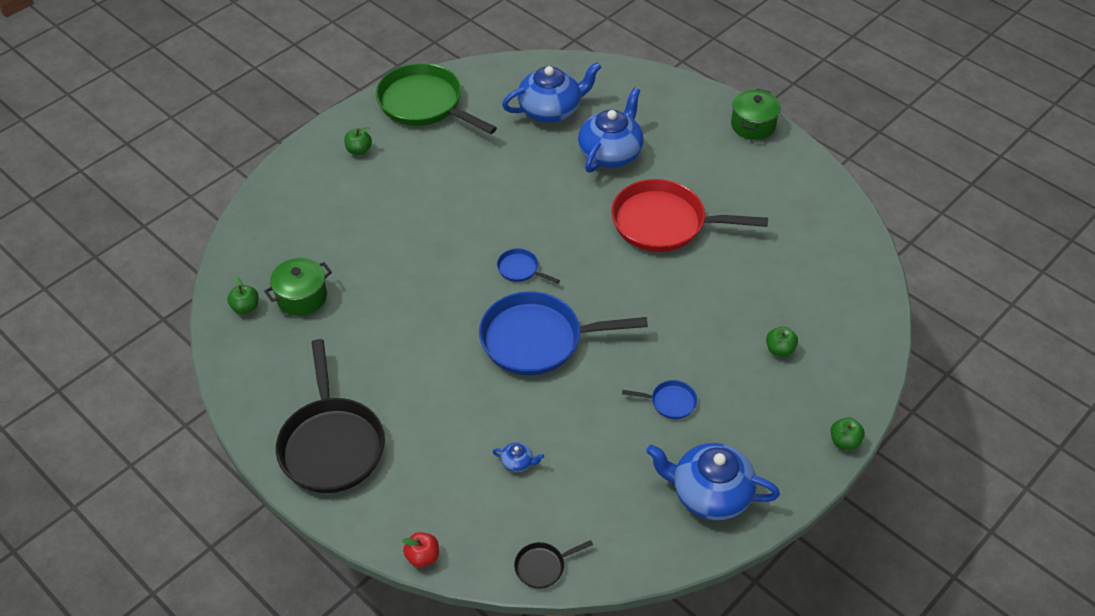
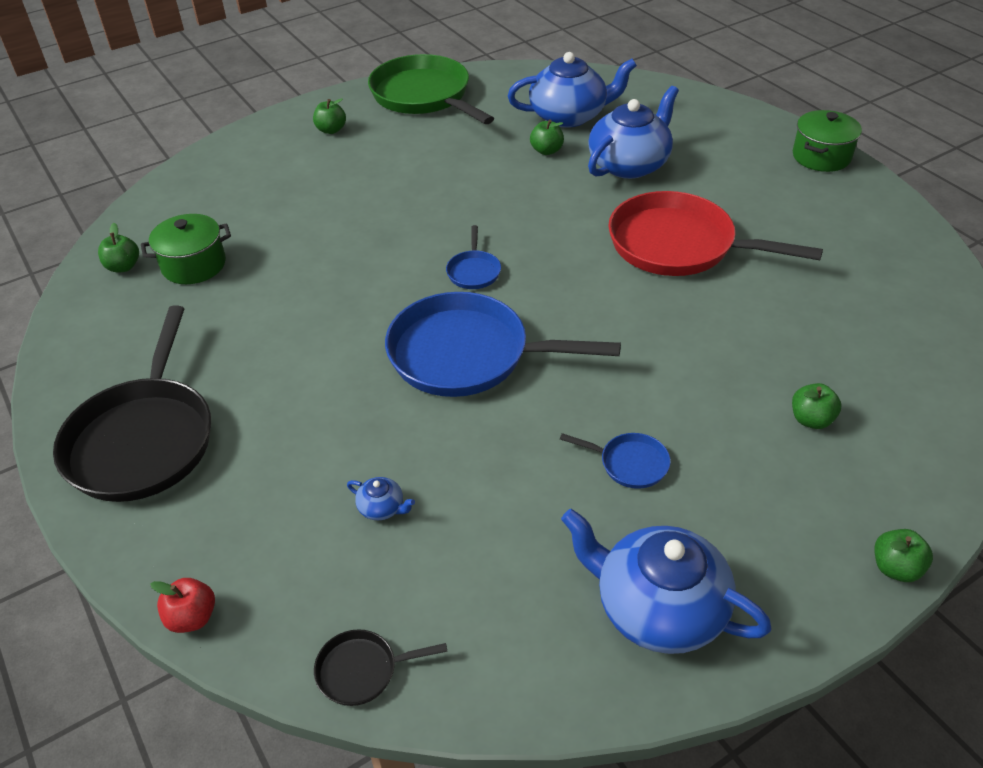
camera: 15 degrees right, 5 degrees down
blue pan [497,248,560,284] -> blue pan turned 135 degrees counterclockwise [446,225,501,289]
none -> green apple [530,119,564,155]

